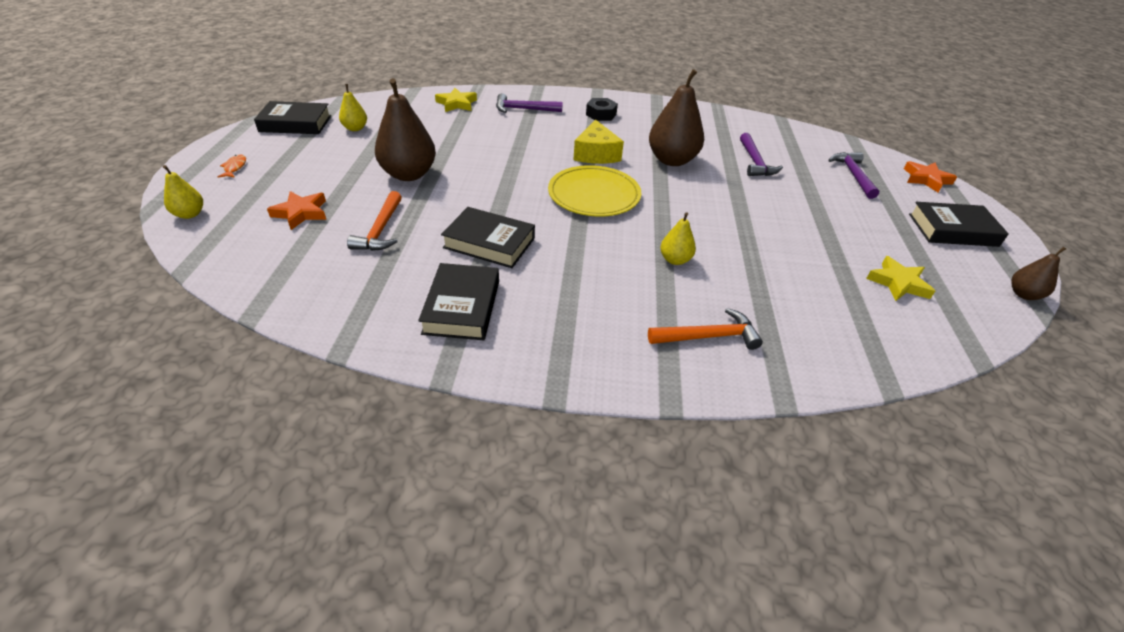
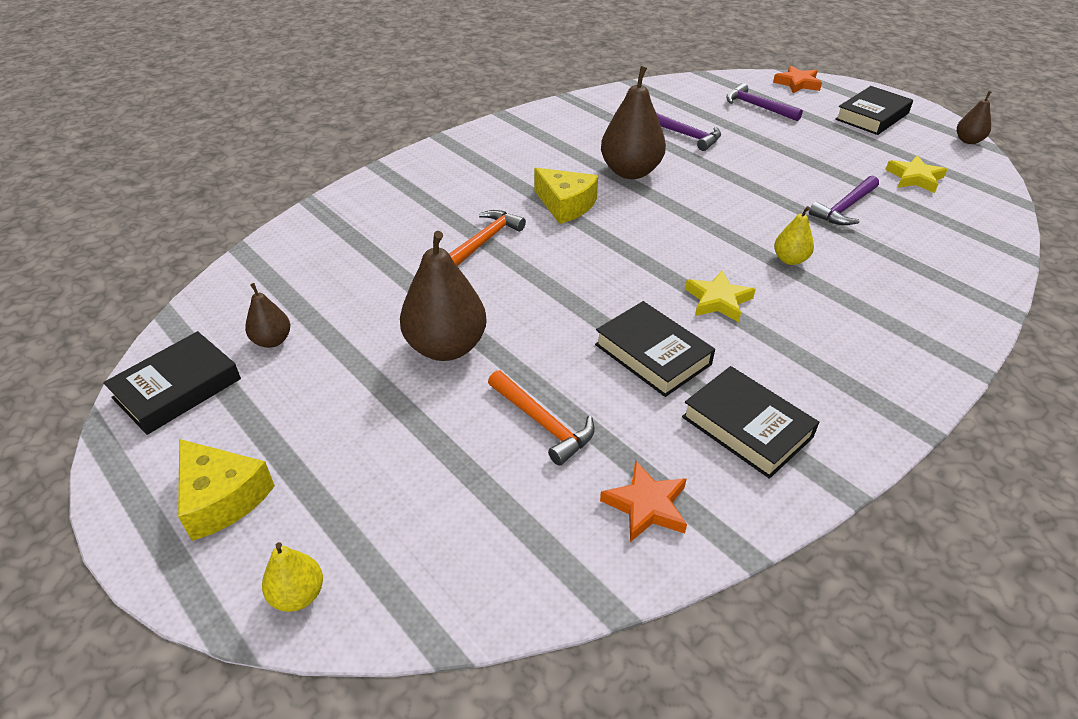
camera: 45 degrees left, 0 degrees up
orange fish [217,154,246,178] -> yellow cheese [178,439,275,541]
orange star [267,191,326,230] -> orange star moved to [600,460,687,542]
yellow pear [339,84,367,131] -> brown pear [245,283,290,348]
yellow star [435,88,477,112] -> yellow star moved to [685,270,756,322]
black book [441,207,535,268] -> black book turned 75 degrees clockwise [595,301,715,397]
purple hammer [496,93,563,113] -> purple hammer moved to [809,176,879,225]
yellow plate [548,165,641,217] -> none
black nut [586,98,618,121] -> none
orange hammer [648,308,763,350] -> orange hammer moved to [449,210,526,266]

